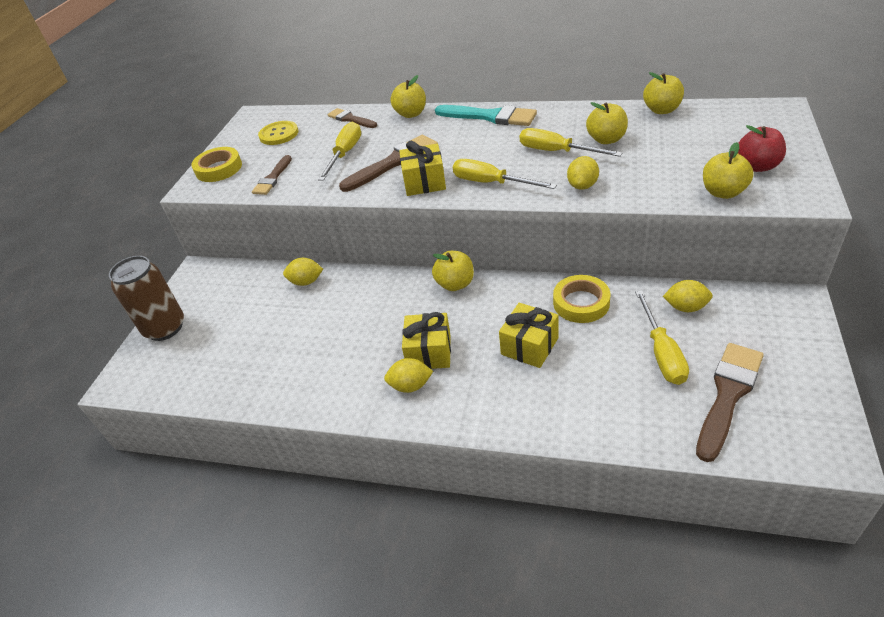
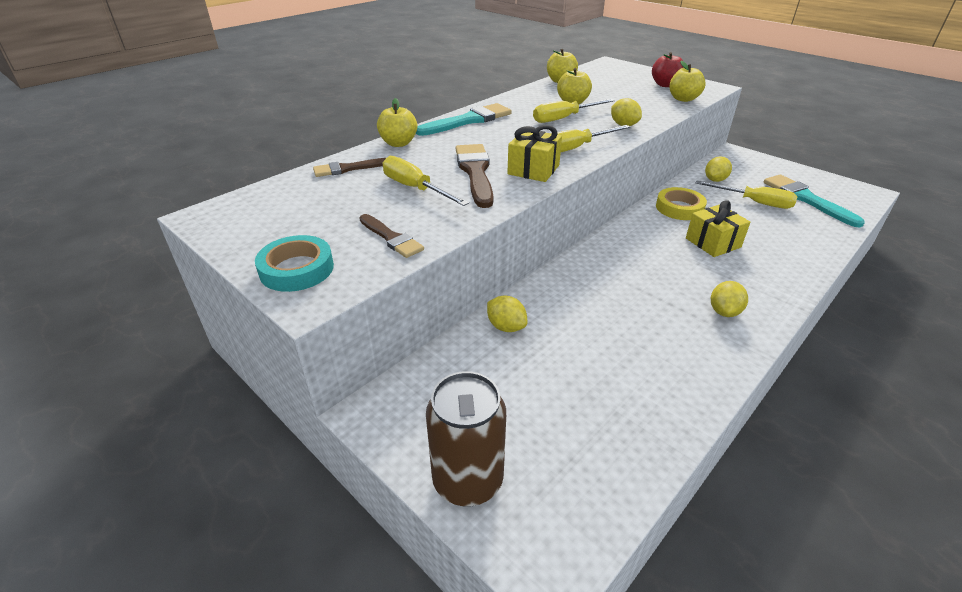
camera: 65 degrees left, 5 degrees down
yellow tape [191,147,242,182] -> turquoise tape [255,235,334,292]
yellow button [258,121,299,145] -> none
yellow lemon [283,258,323,286] -> yellow lemon turned 75 degrees counterclockwise [487,296,527,332]
yellow gift [402,312,451,369] -> none
yellow apple [432,251,474,291] -> none
brown brush [696,343,764,462] -> turquoise brush [763,175,865,228]

